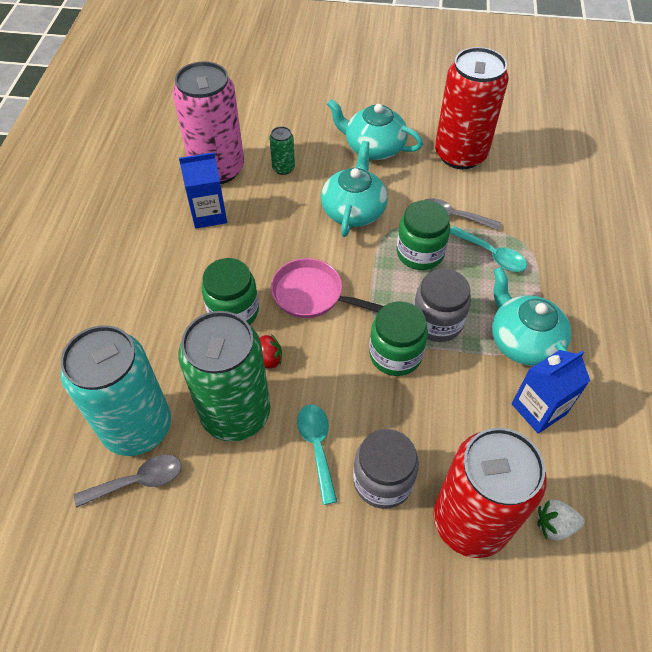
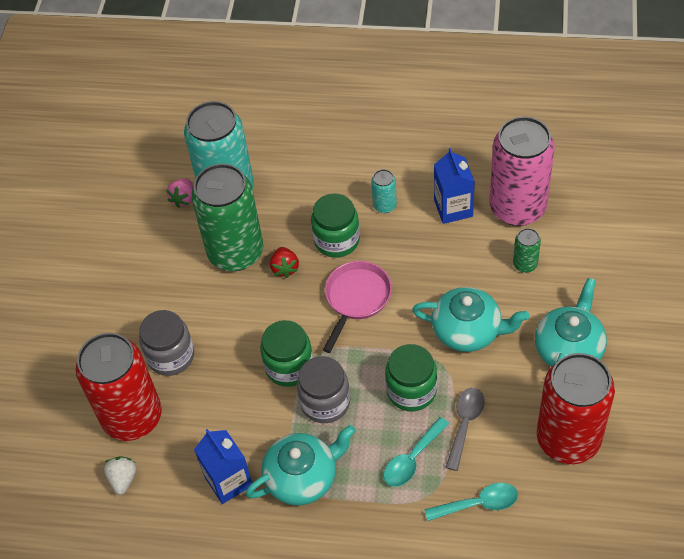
camera: 95 degrees right, 0 degrees up
grey spoon [74,455,182,508] -> pink strawberry [166,179,193,208]
turquoise spoon [297,405,337,505] -> turquoise spoon moved to [424,483,518,521]
none -> turquoise can [371,169,397,213]

